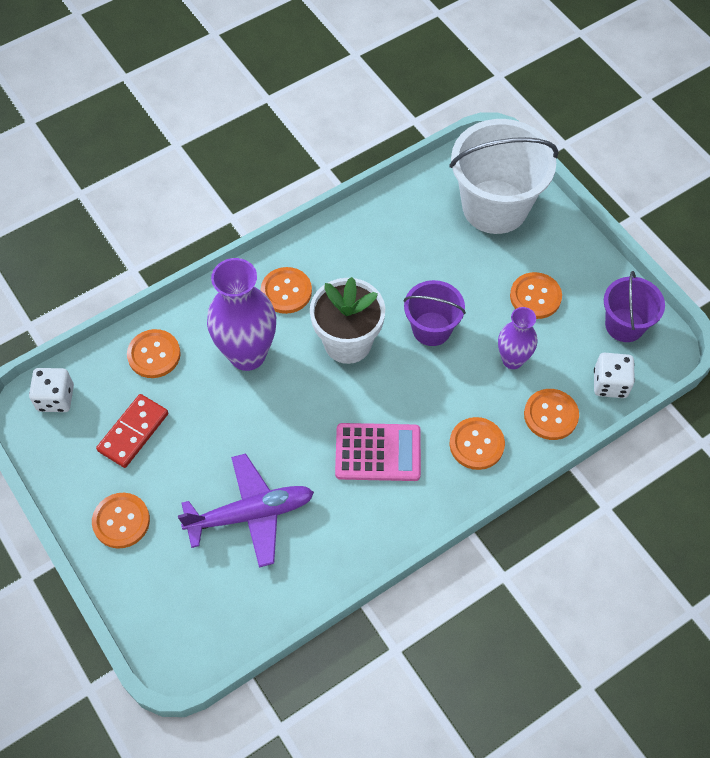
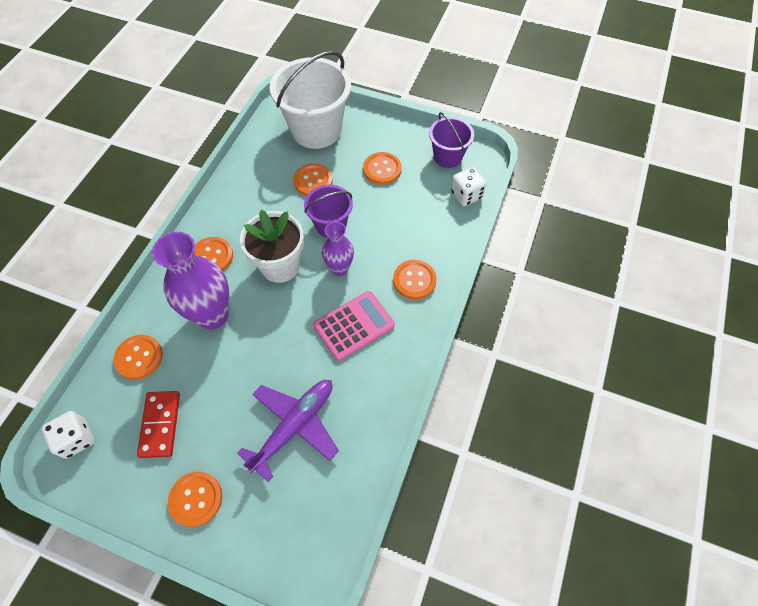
camera: 35 degrees left, 0 degrees up
purple vase [498,307,537,369] -> purple vase moved to [322,222,354,276]
orange button [524,389,579,440] -> orange button moved to [293,163,333,196]

